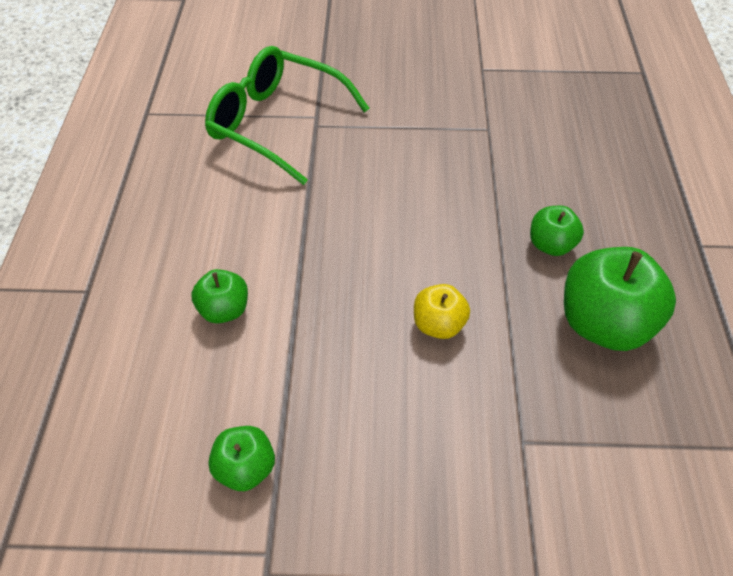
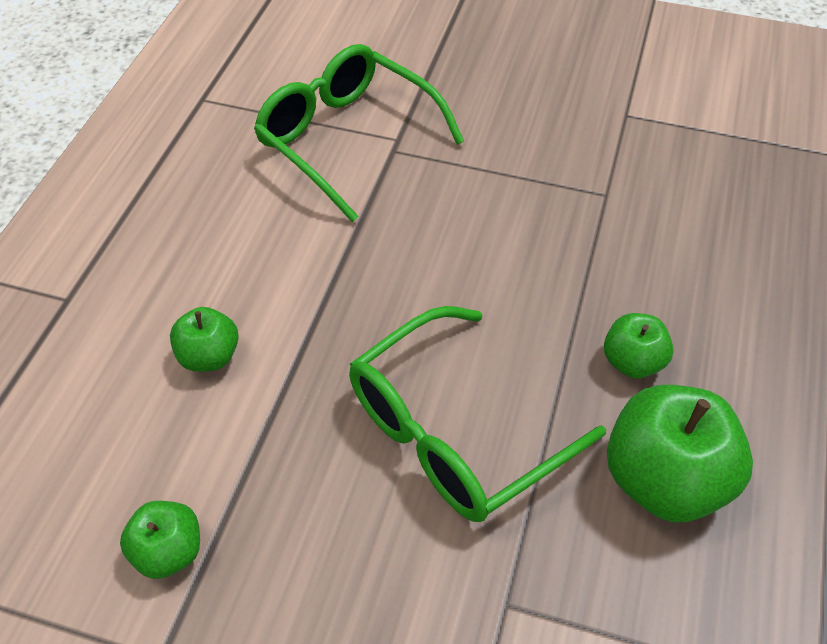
camera: 15 degrees right, 0 degrees up
yellow apple [414,284,470,339] -> green glasses [349,306,606,522]

